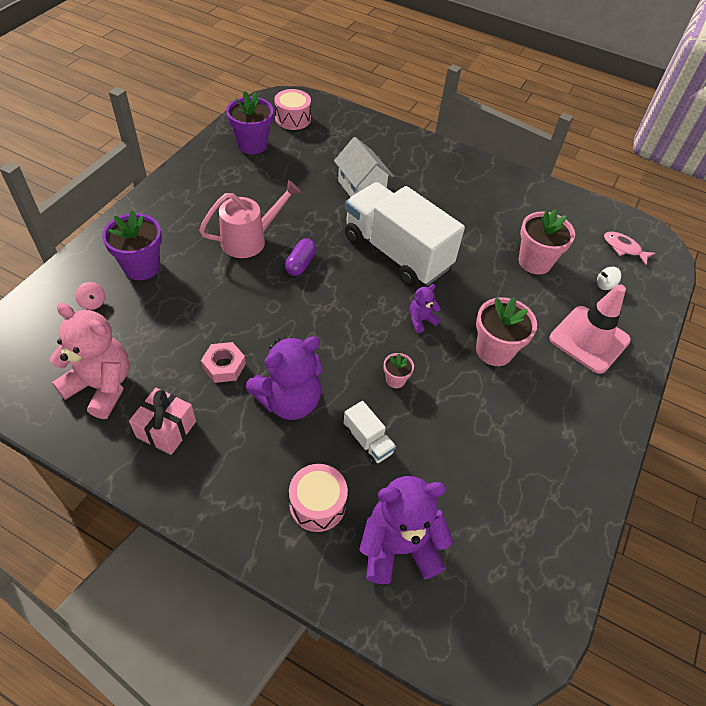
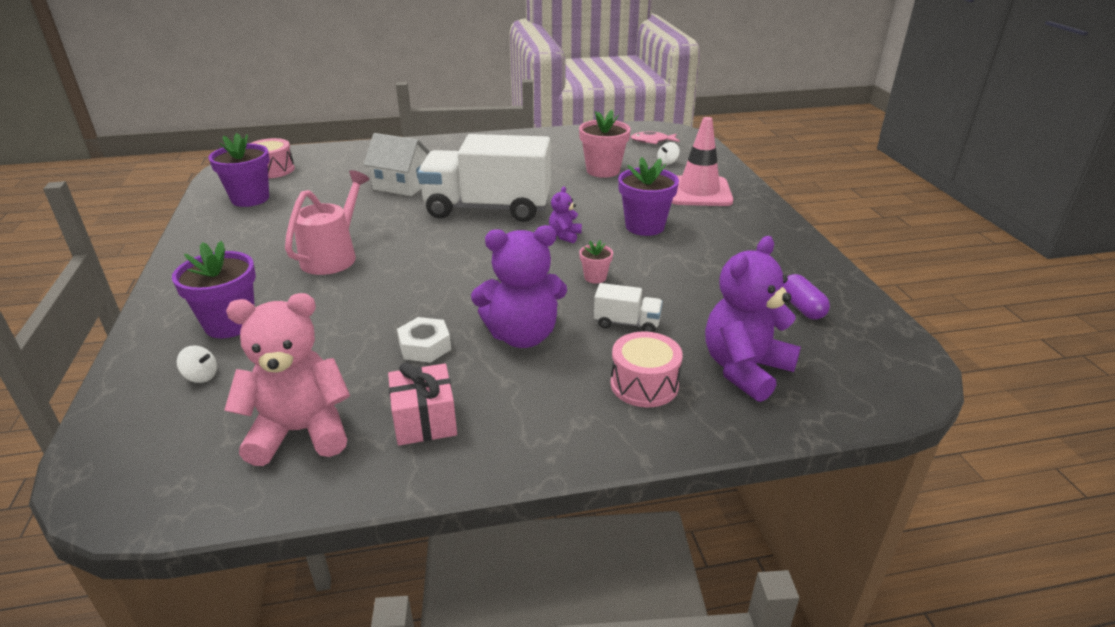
camera: 35 degrees left, 20 degrees down
pink spinning top [75,282,105,310] -> white spinning top [177,346,217,383]
pink nut [201,342,246,383] -> white nut [397,317,451,363]
purple teddy bear [246,336,322,420] -> purple teddy bear turned 60 degrees clockwise [471,225,567,348]
purple capsule [285,238,316,276] -> purple capsule moved to [783,274,830,320]
pink flower pot [476,297,537,366] -> purple flower pot [618,157,679,236]

